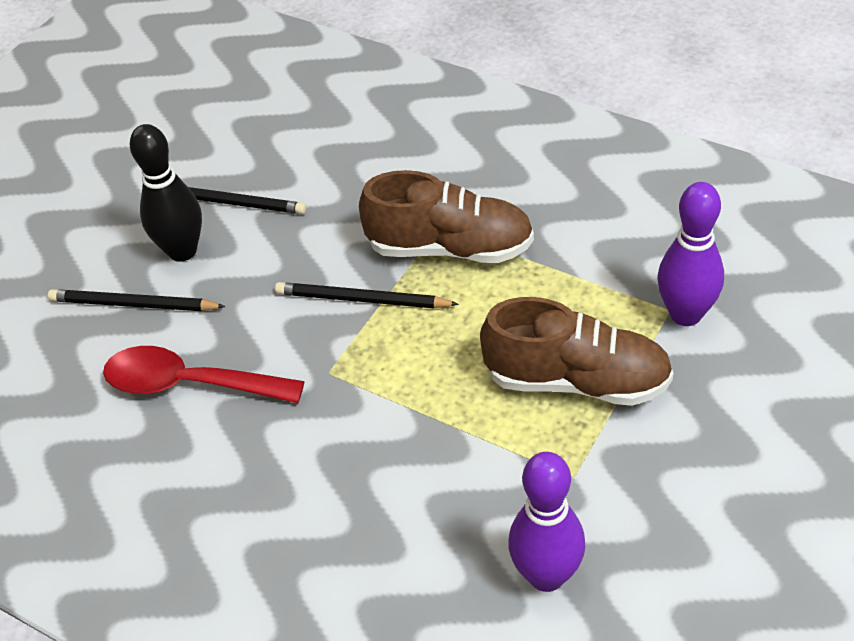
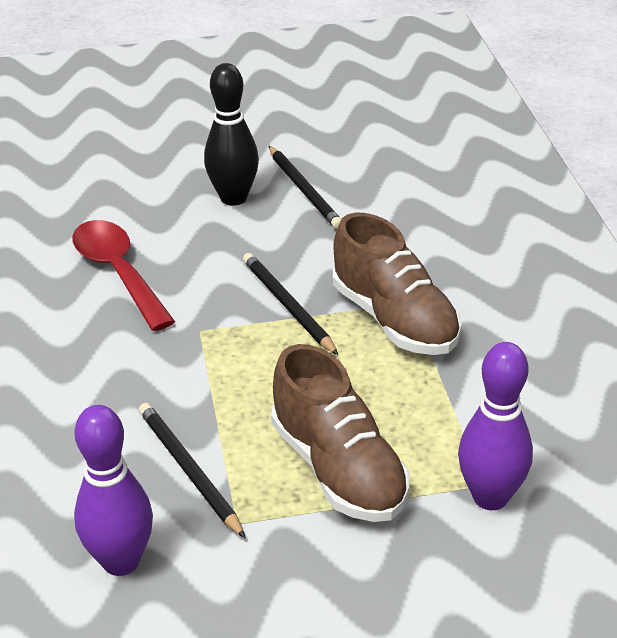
camera: 45 degrees right, 10 degrees down
black pencil [48,289,226,311] -> black pencil moved to [139,403,245,538]

